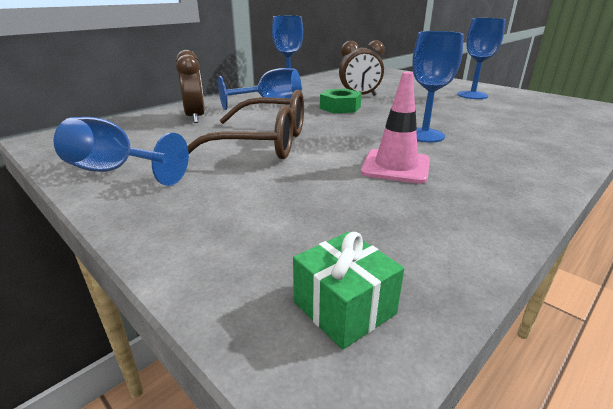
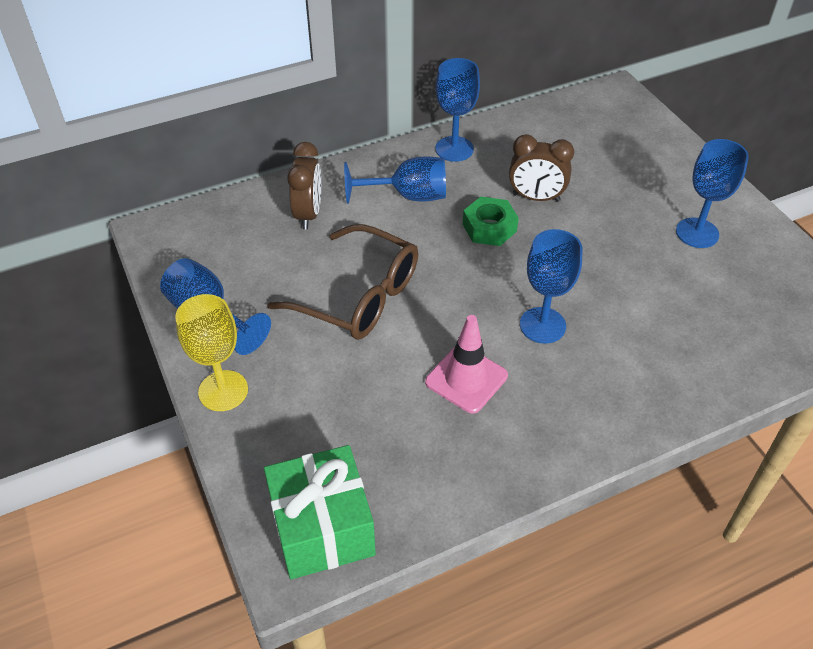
camera: 20 degrees right, 20 degrees up
green gift [293,232,404,350] -> green gift [264,445,376,580], size x1.80
none -> yellow goblet [175,294,248,411]

